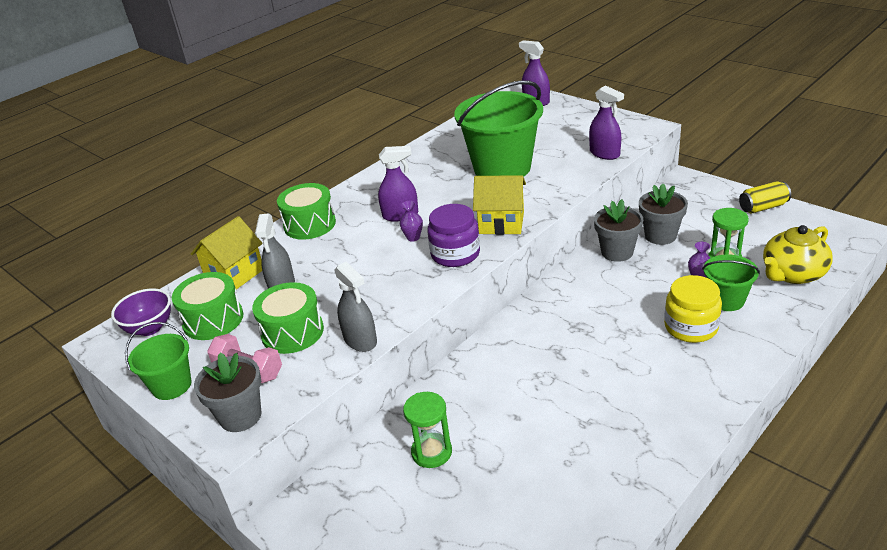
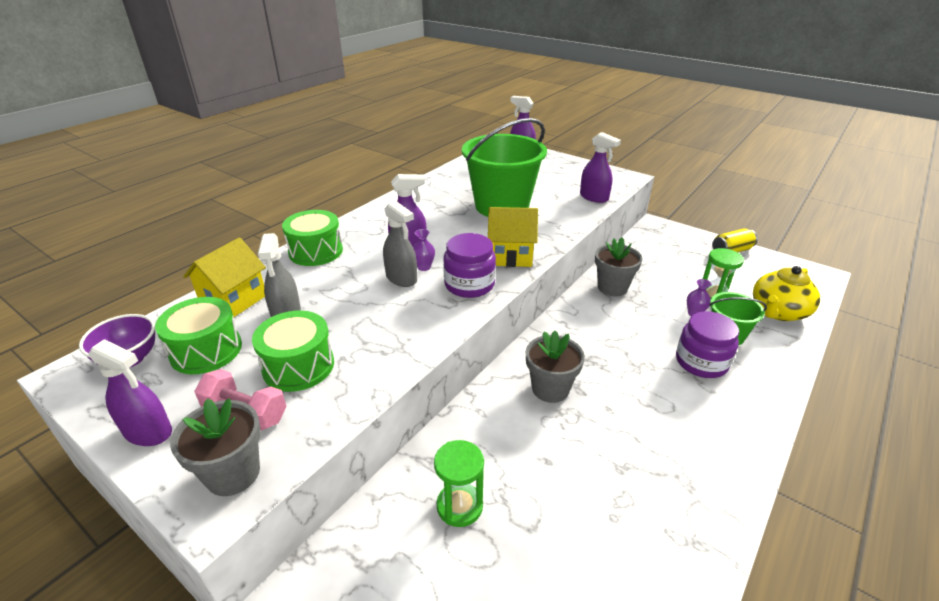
camera: 10 degrees left, 0 degrees up
green bucket [125,322,191,400] -> purple spray bottle [89,339,172,446]
grey spray bottle [334,262,377,352] -> grey spray bottle moved to [383,201,417,287]
grey flower pot [639,183,688,245] -> grey flower pot moved to [526,331,585,403]
yellow jar [664,275,722,343] -> purple jar [676,311,739,378]

